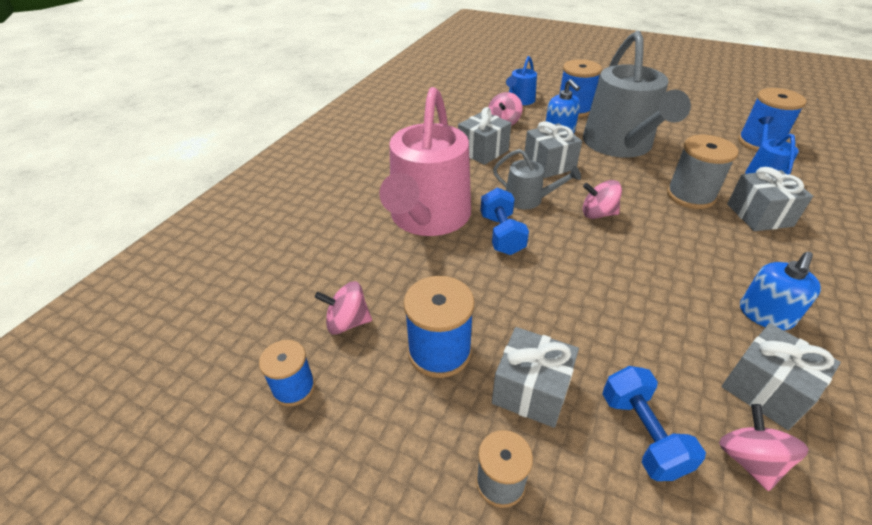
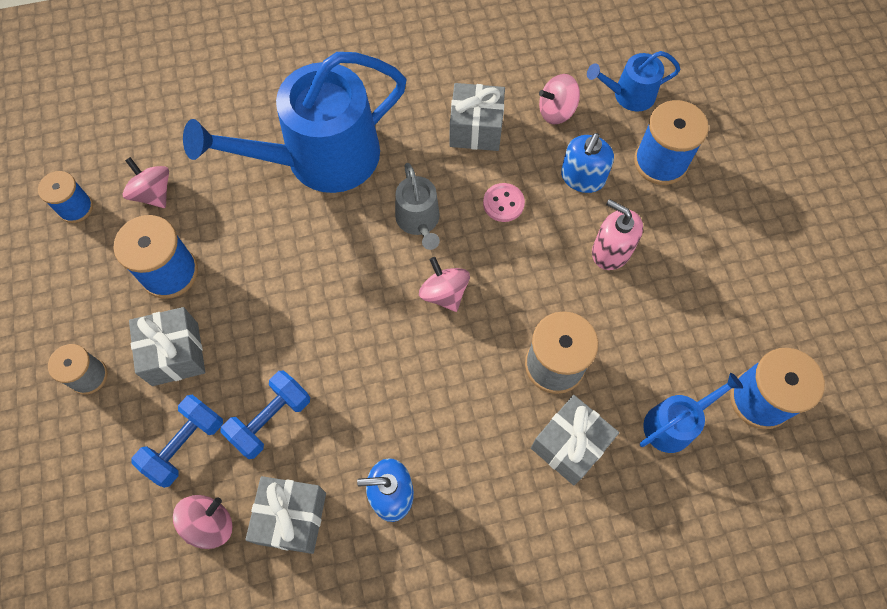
camera: 50 degrees right, 25 degrees up
pink watering can [379,87,471,236] -> blue watering can [183,52,407,193]
blue dumbbell [481,187,529,255] -> blue dumbbell moved to [220,370,310,459]
grey gift [524,121,582,178] -> pink button [483,183,525,222]
grey watering can [583,31,691,158] -> pink soap dispenser [592,199,643,270]

